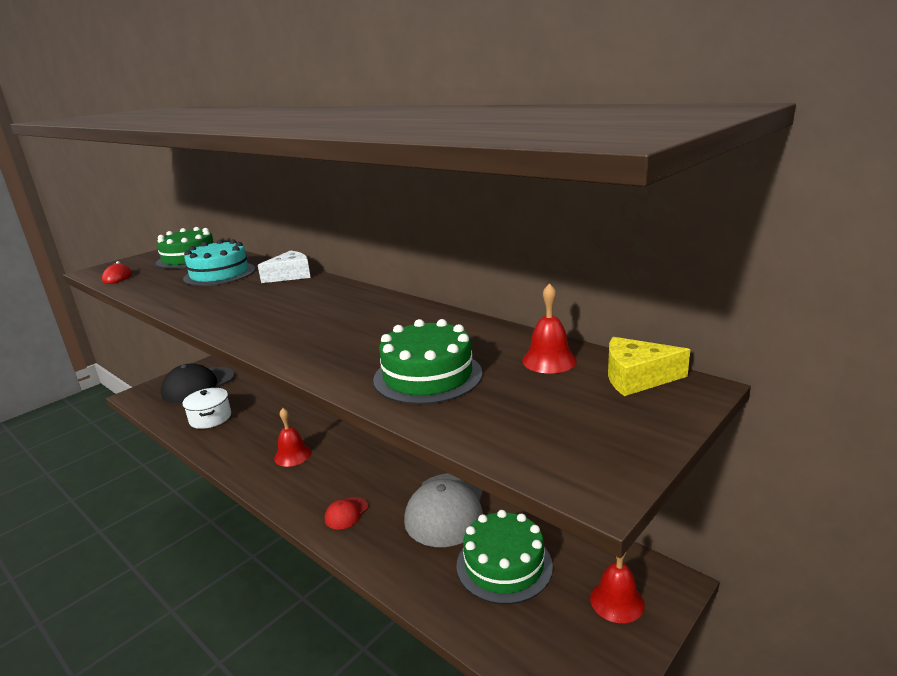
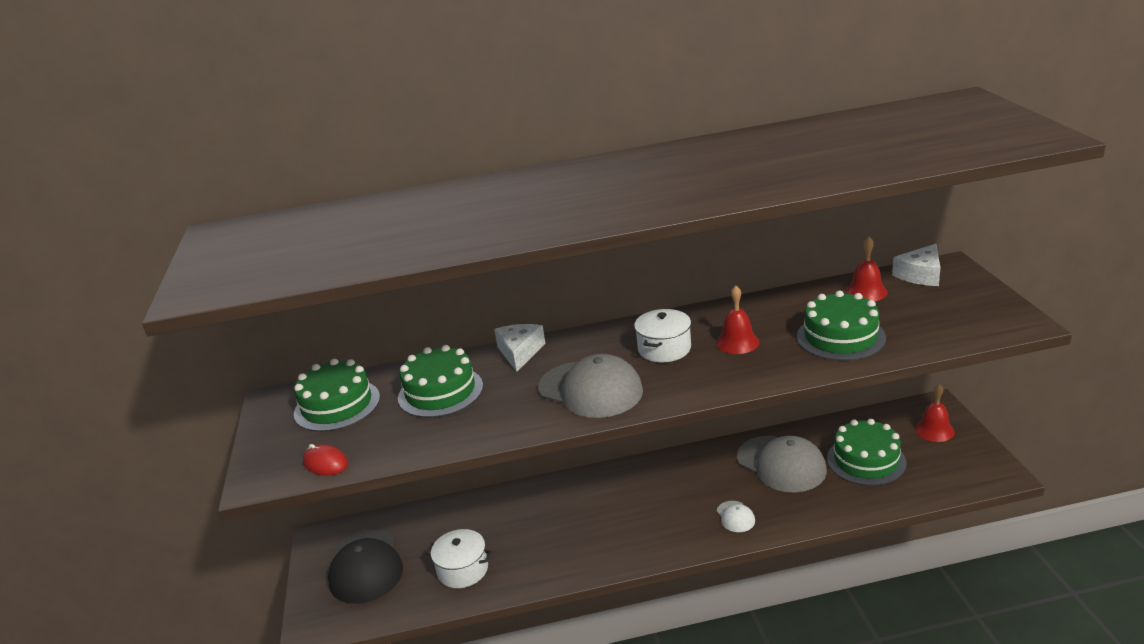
camera: 50 degrees left, 5 degrees up
turquoise cake [183,239,255,286] -> green cake [398,345,483,418]
red bell [274,408,311,467] -> red bell moved to [716,285,759,354]
red cap [325,497,368,530] -> white cap [717,501,755,532]
yellow cheese [608,337,691,396] -> white cheese [892,244,940,286]
none -> grey cap [538,354,643,418]
none -> white pot [634,309,691,362]

